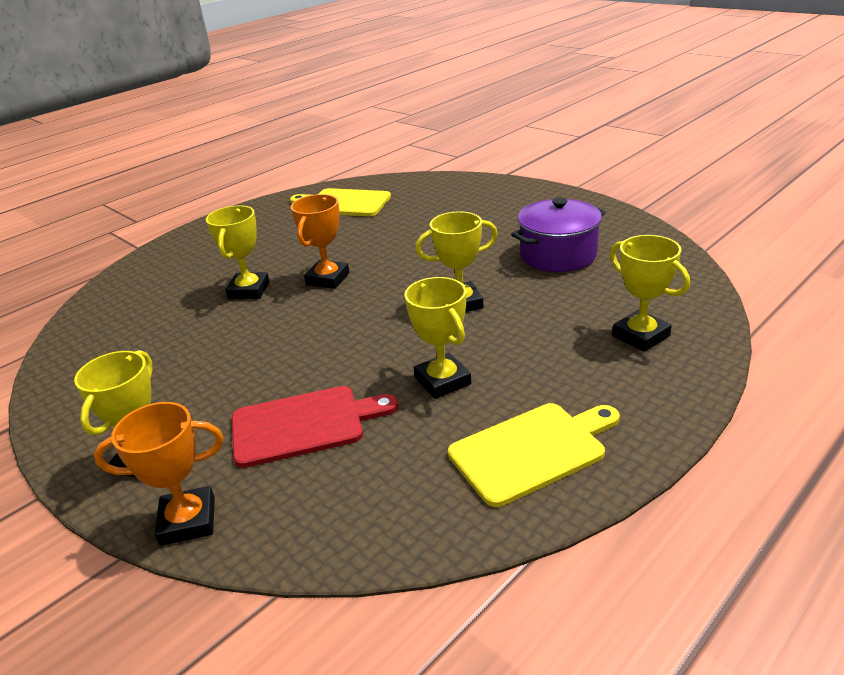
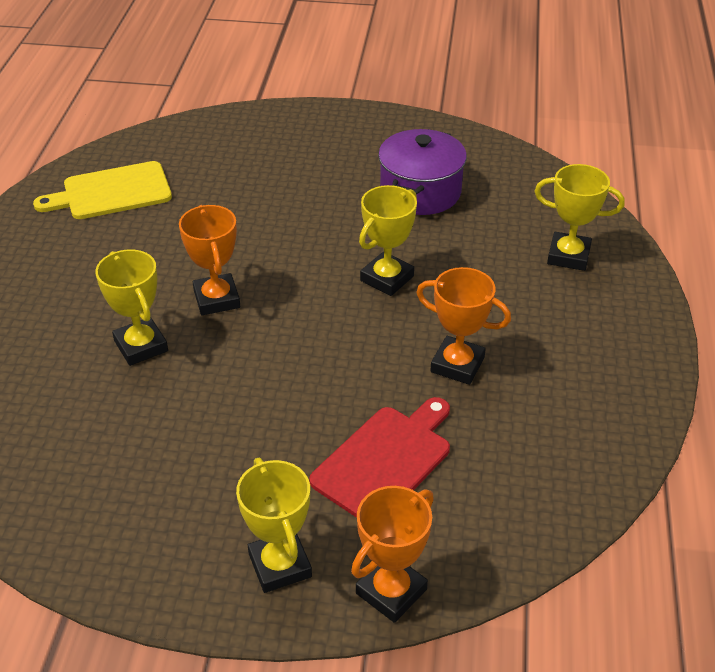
camera: 40 degrees left, 10 degrees up
yellow trophy [404,277,471,399] -> orange trophy [416,267,511,385]
yellow cutting board [448,403,620,507] -> none

